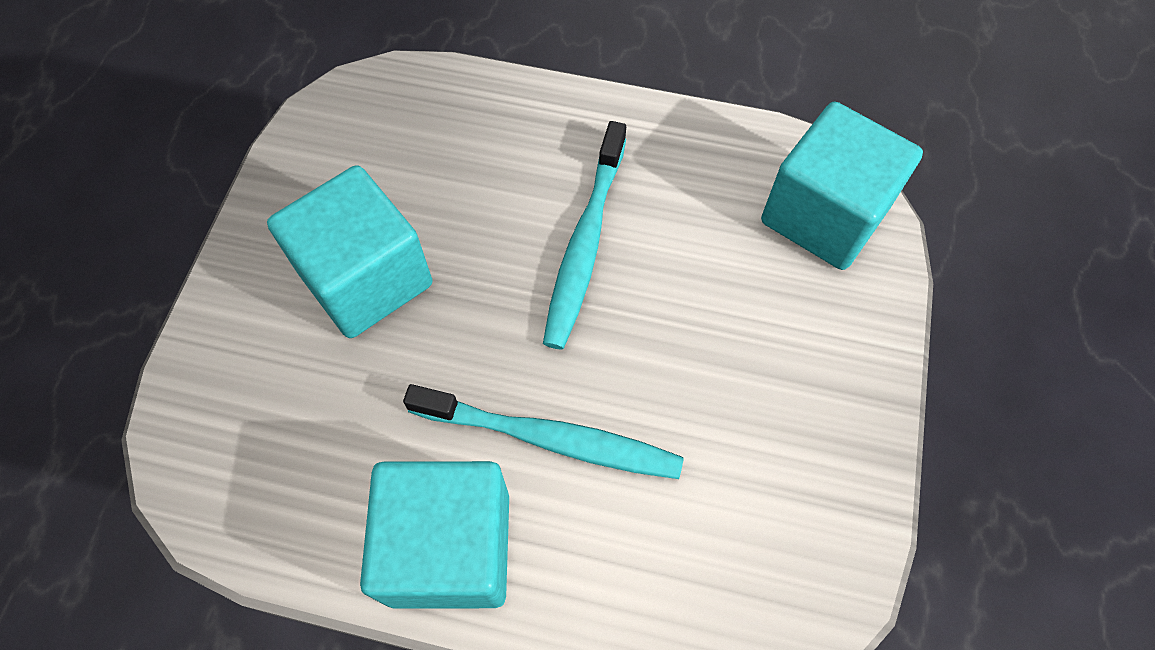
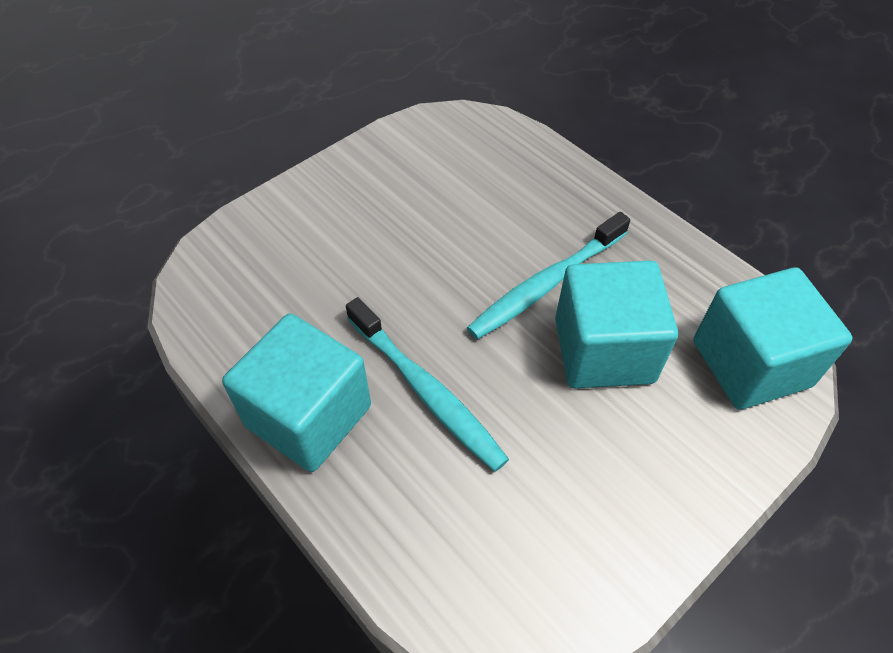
camera: 35 degrees right, 10 degrees down
turquoise cube [267,165,432,338] -> turquoise cube moved to [555,260,678,388]

